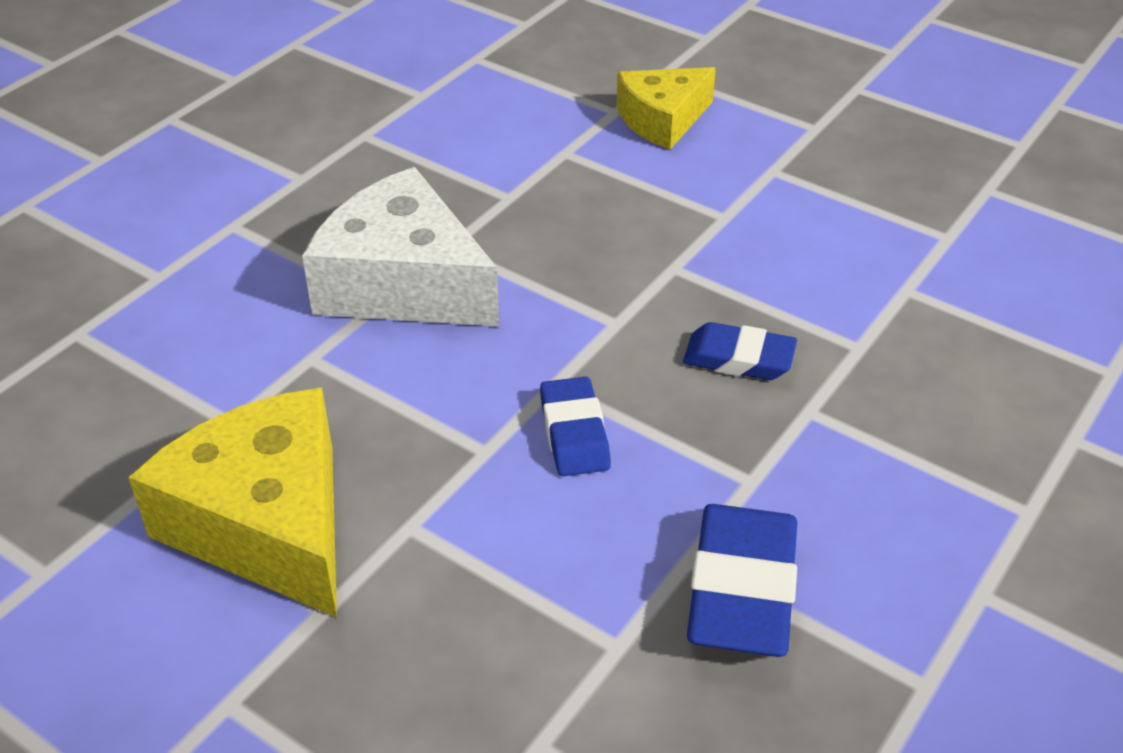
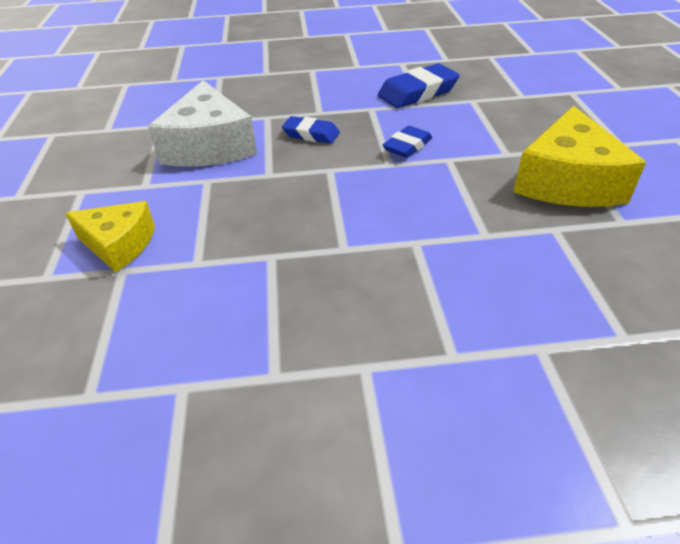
camera: 130 degrees left, 0 degrees up
white cheese [302,167,500,327] -> white cheese moved to [148,80,257,166]
blue eraser [683,322,797,380] -> blue eraser turned 45 degrees counterclockwise [282,116,340,144]

